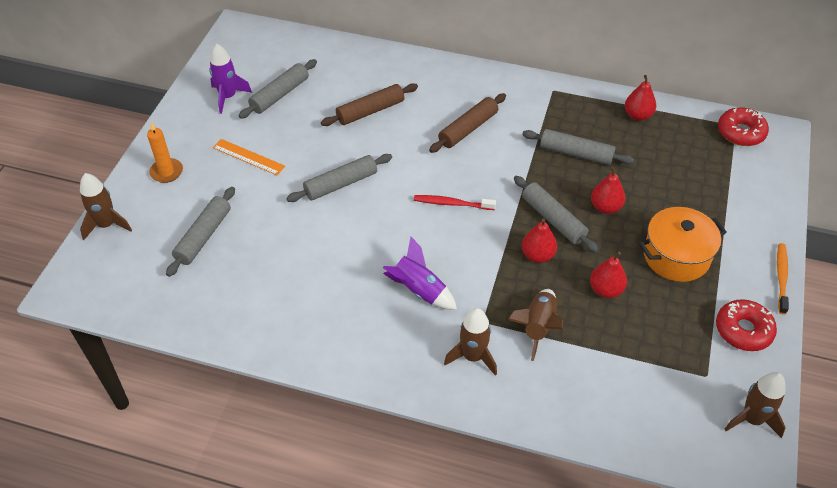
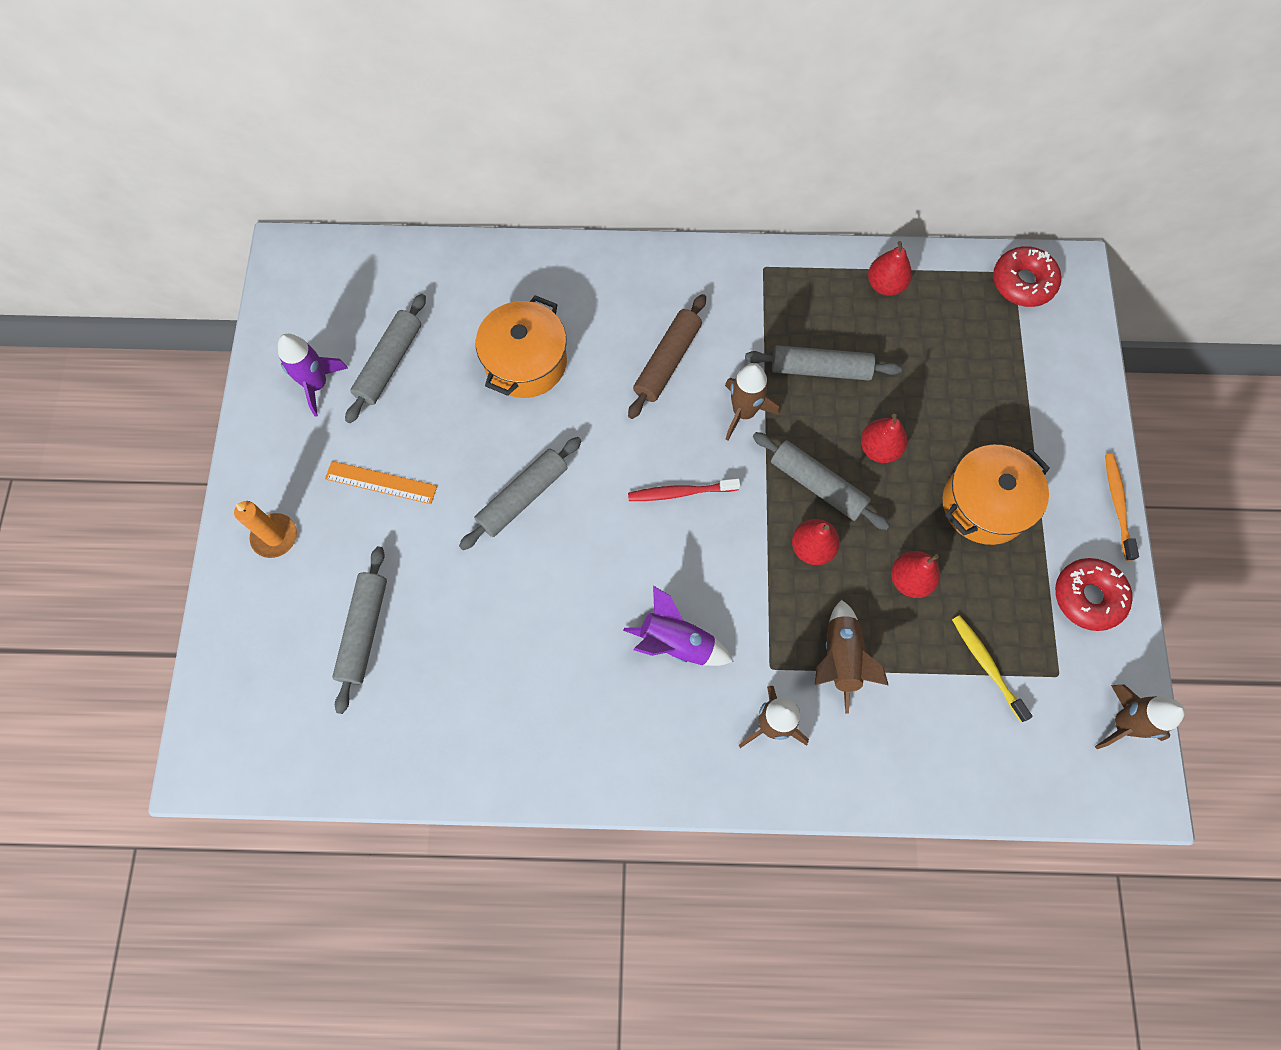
camera: 15 degrees left, 20 degrees up
brown rocket [80,173,132,240] -> brown rocket moved to [725,363,779,441]
brown rolling pin [321,83,418,126] -> orange pot [476,295,567,398]
none -> yellow toothbrush [952,615,1033,722]

